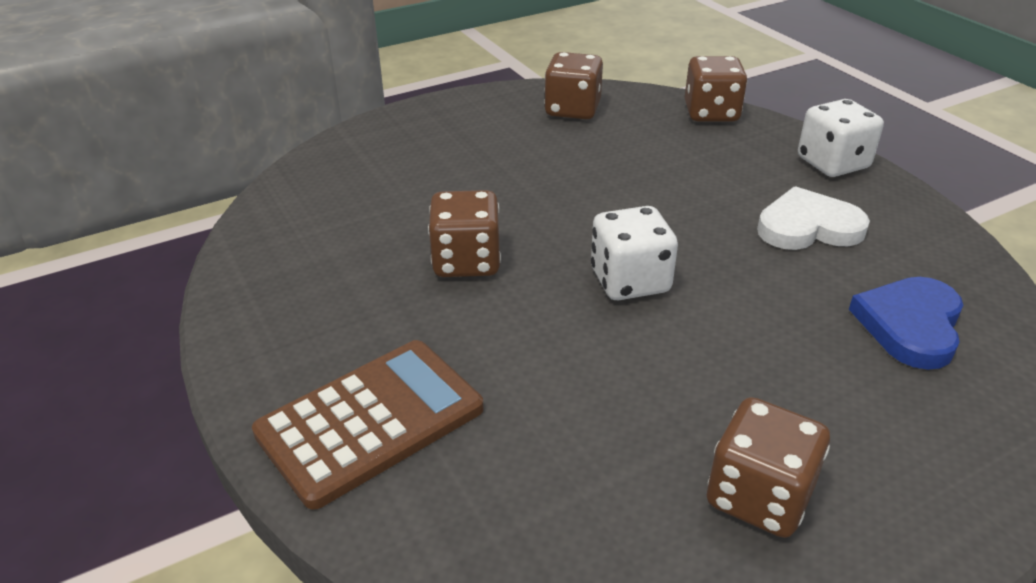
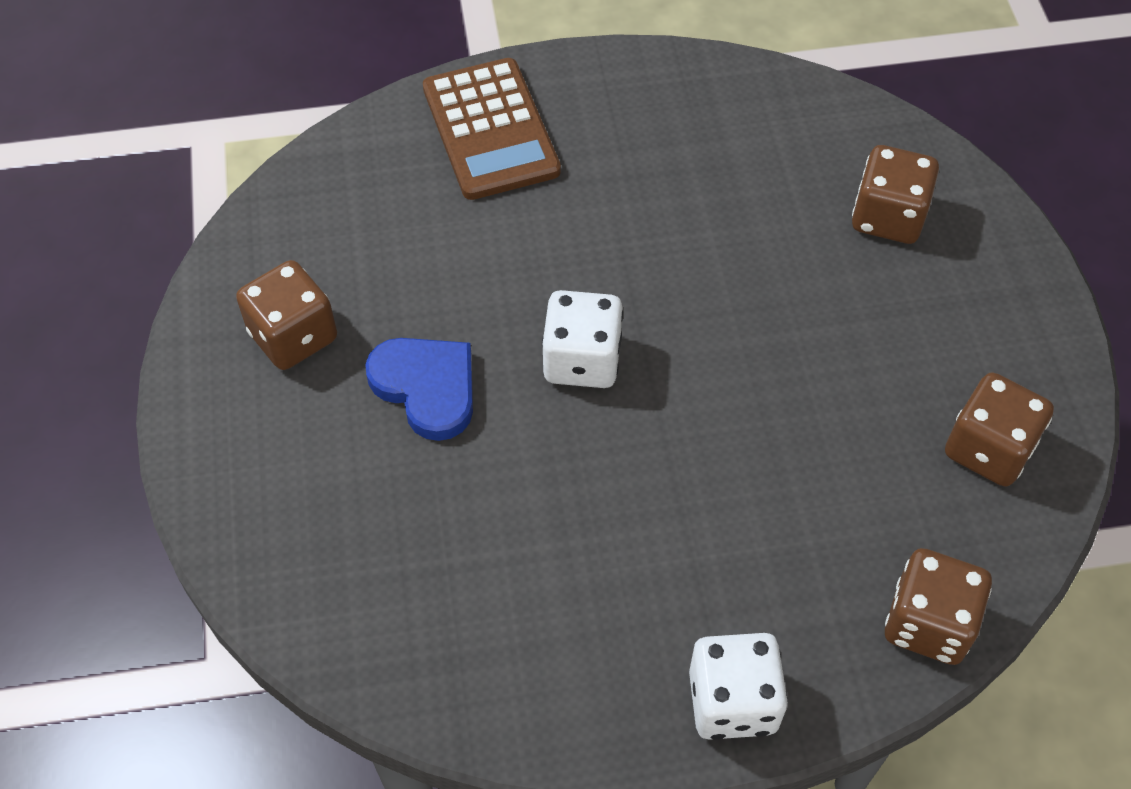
camera: 110 degrees right, 20 degrees up
brown dice [428,190,501,277] -> brown dice moved to [852,145,939,244]
white heart [757,186,870,250] -> none
blue heart [849,277,963,370] -> blue heart moved to [365,338,473,441]

